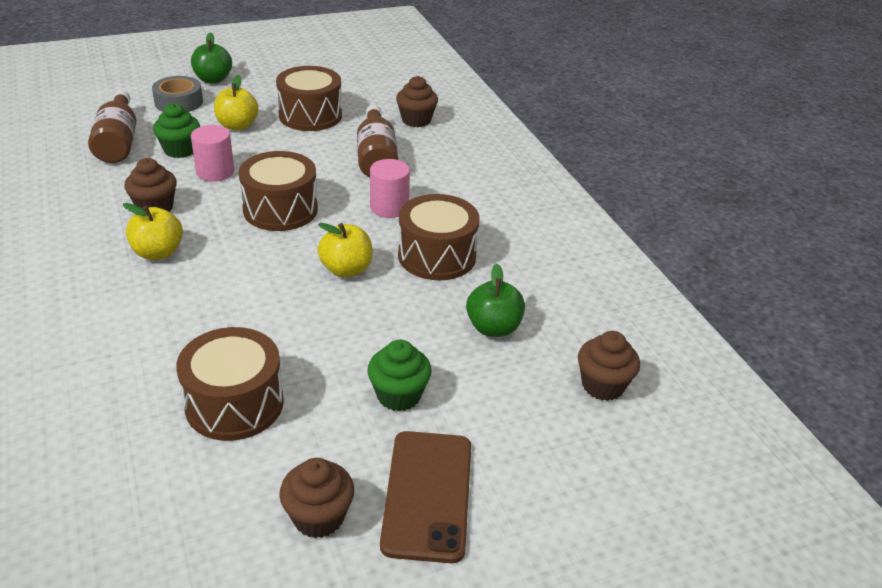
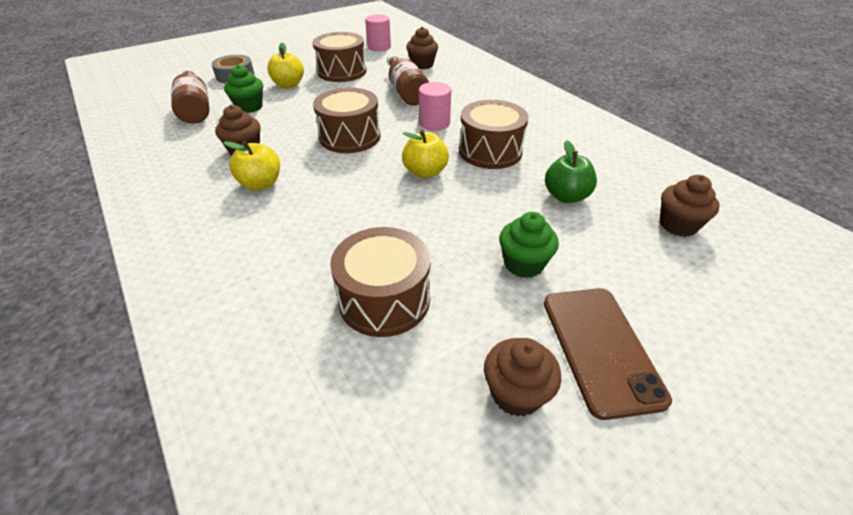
camera: 10 degrees left, 5 degrees up
green apple [191,32,232,84] -> none
pink cylinder [191,125,234,182] -> pink cylinder moved to [365,14,391,51]

